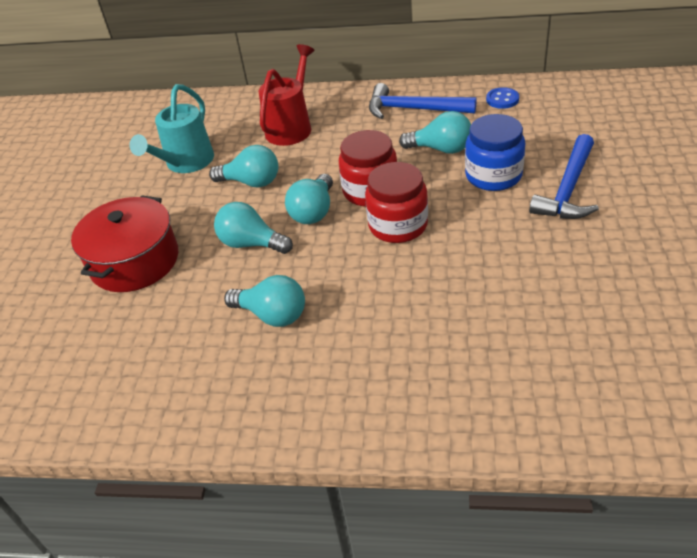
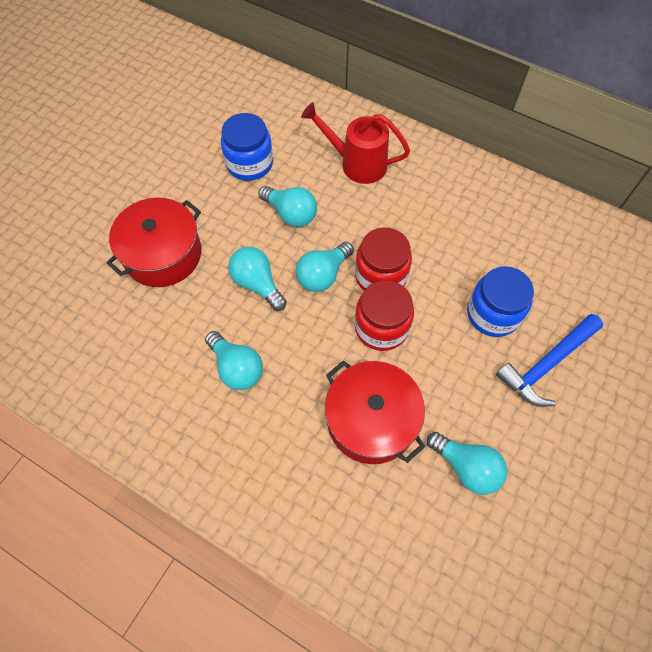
camera: 20 degrees right, 20 degrees up
turquoise watering can [129,84,214,173] -> blue jar [221,113,273,181]
red watering can [258,44,314,146] -> red watering can turned 120 degrees counterclockwise [301,102,410,184]
blue hammer [369,83,477,119] -> none
turquoise light bulb [399,111,471,154] -> turquoise light bulb moved to [427,432,507,495]
blue button [486,87,519,109] -> none
none -> red pot [325,361,425,464]

